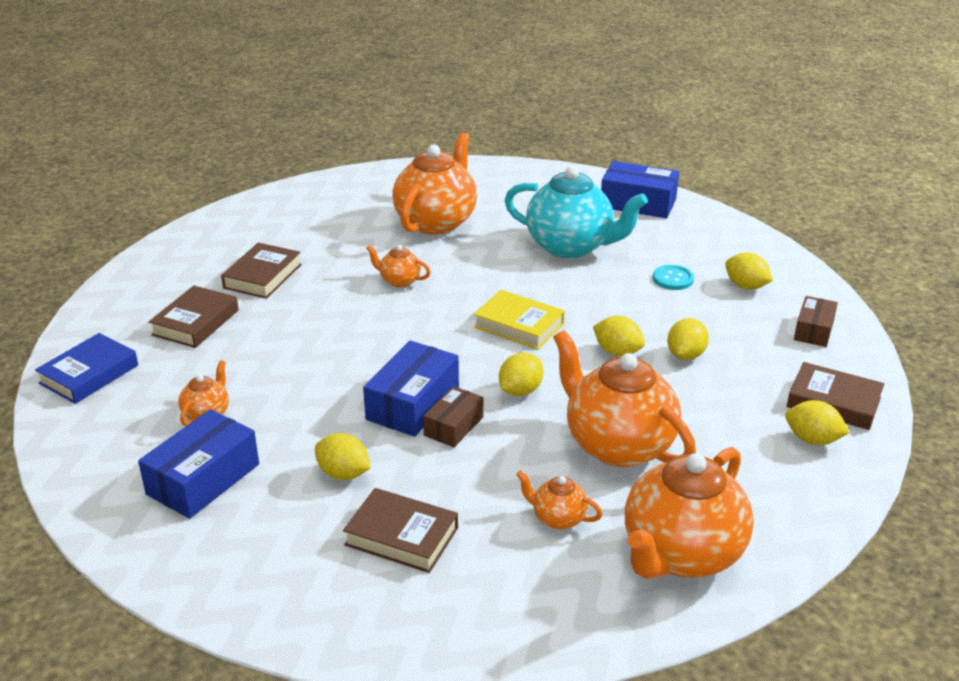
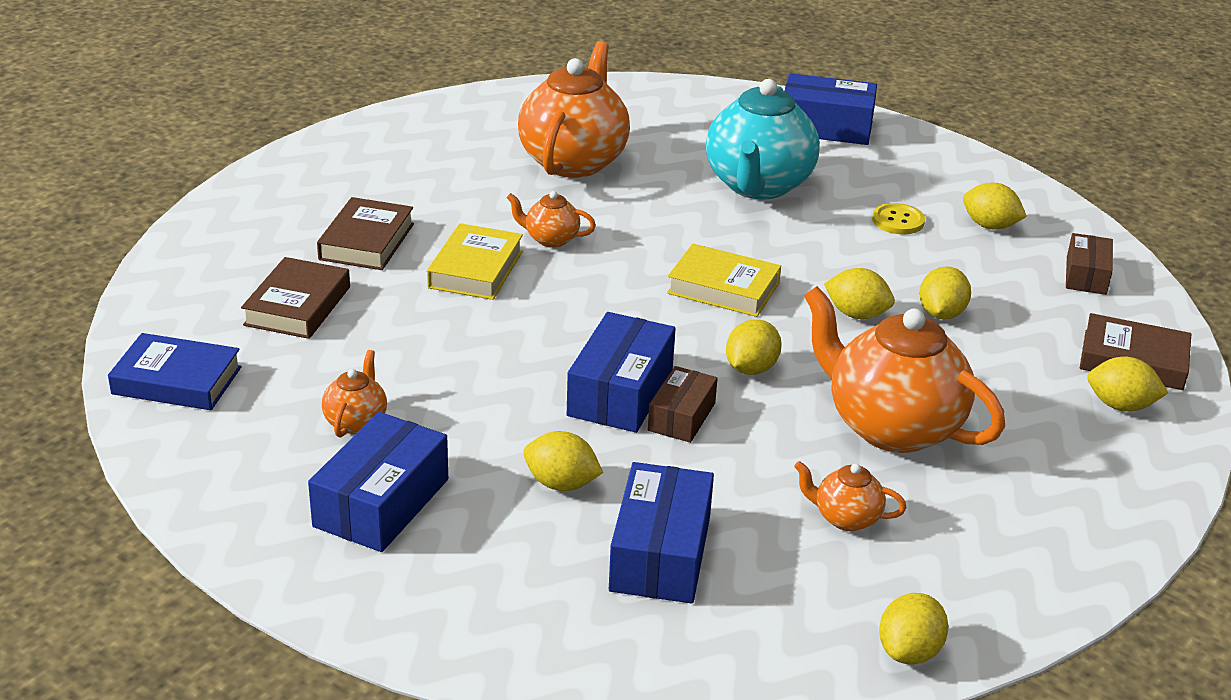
camera: 10 degrees left, 0 degrees up
blue book [35,333,138,404] -> blue book turned 75 degrees clockwise [108,333,242,410]
brown book [343,488,458,573] -> blue box [609,462,714,604]
turquoise teapot [504,166,648,258] -> turquoise teapot turned 90 degrees clockwise [706,79,820,199]
orange teapot [625,447,754,579] -> none
turquoise button [653,265,694,290] -> yellow button [872,203,925,234]
none -> yellow book [427,223,523,300]
none -> yellow lemon [879,593,948,664]

